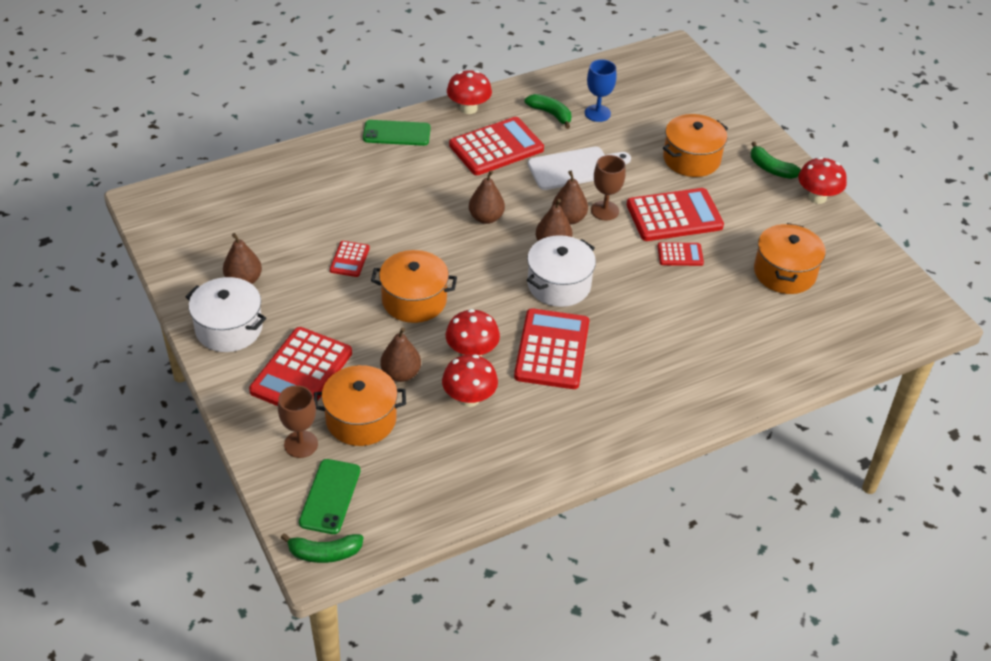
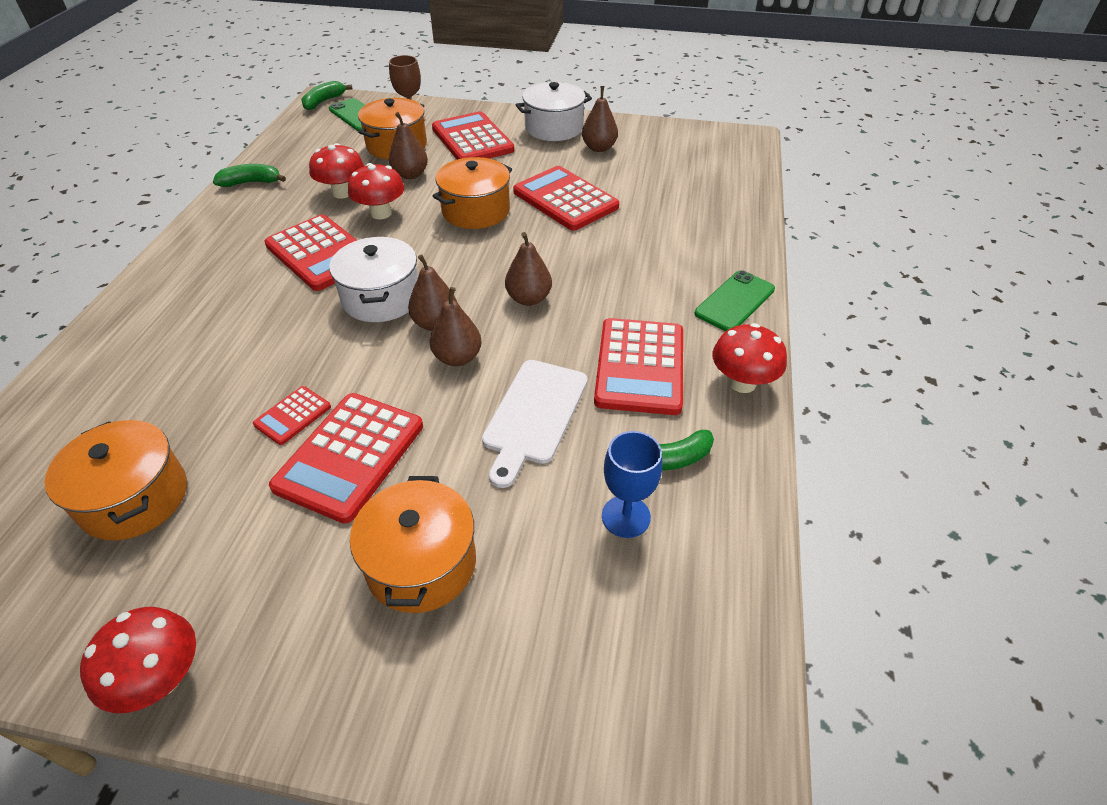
camera: 130 degrees right, 0 degrees up
red calculator [330,241,370,277] -> red calculator [513,166,619,231], size x2.01
brown goblet [591,155,626,220] -> none
green banana [751,142,801,179] -> green banana moved to [213,164,286,187]

